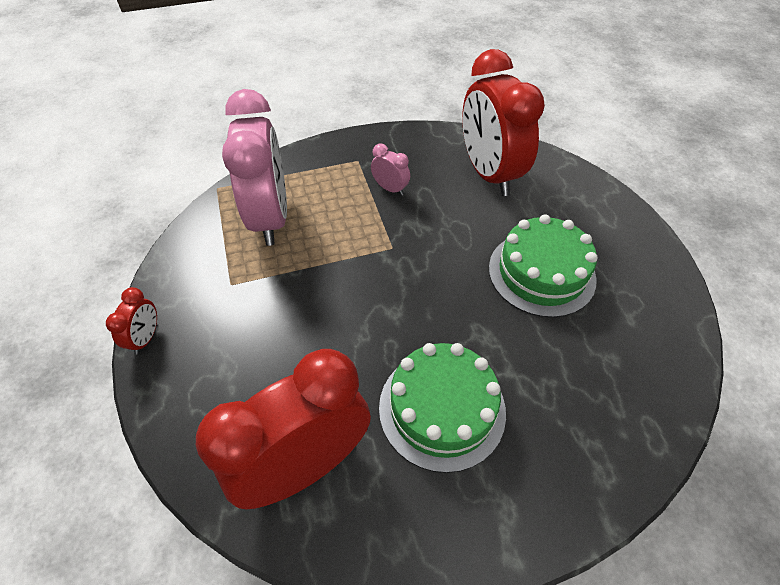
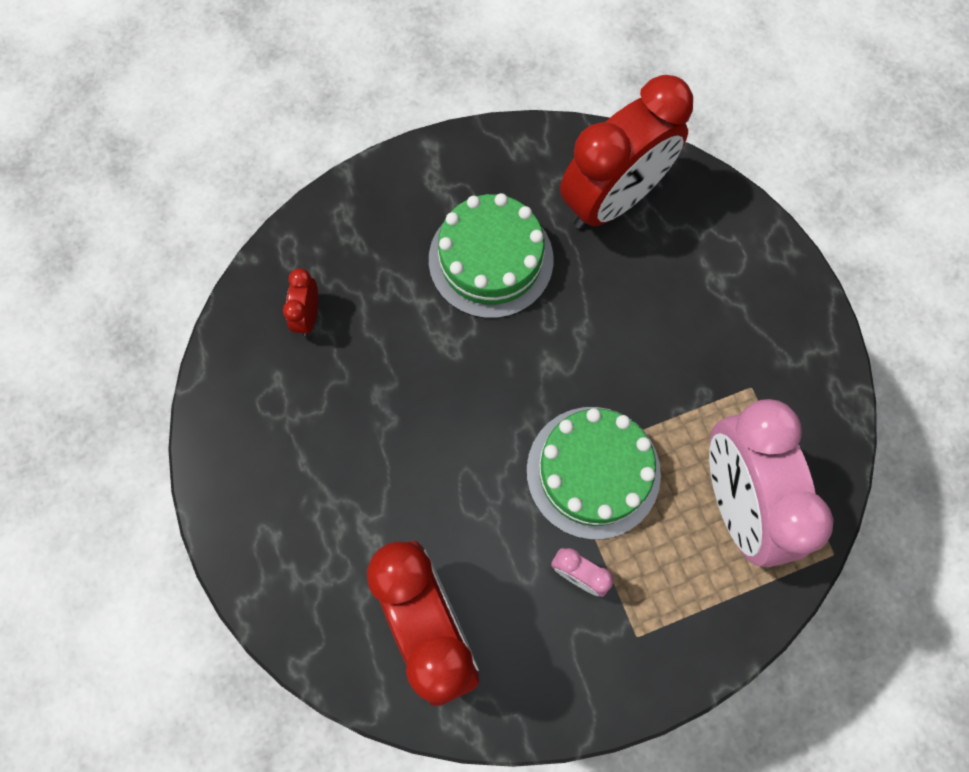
camera: 175 degrees right, 20 degrees up
red clock [106,287,157,355] -> red clock moved to [283,268,318,336]
green cake [489,214,598,318] -> green cake moved to [527,407,661,540]

